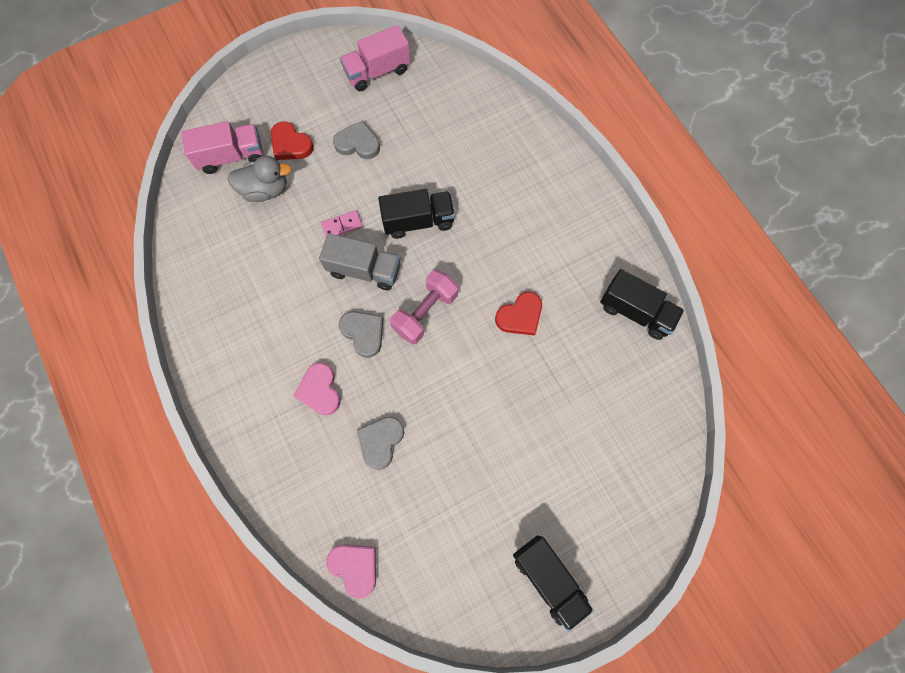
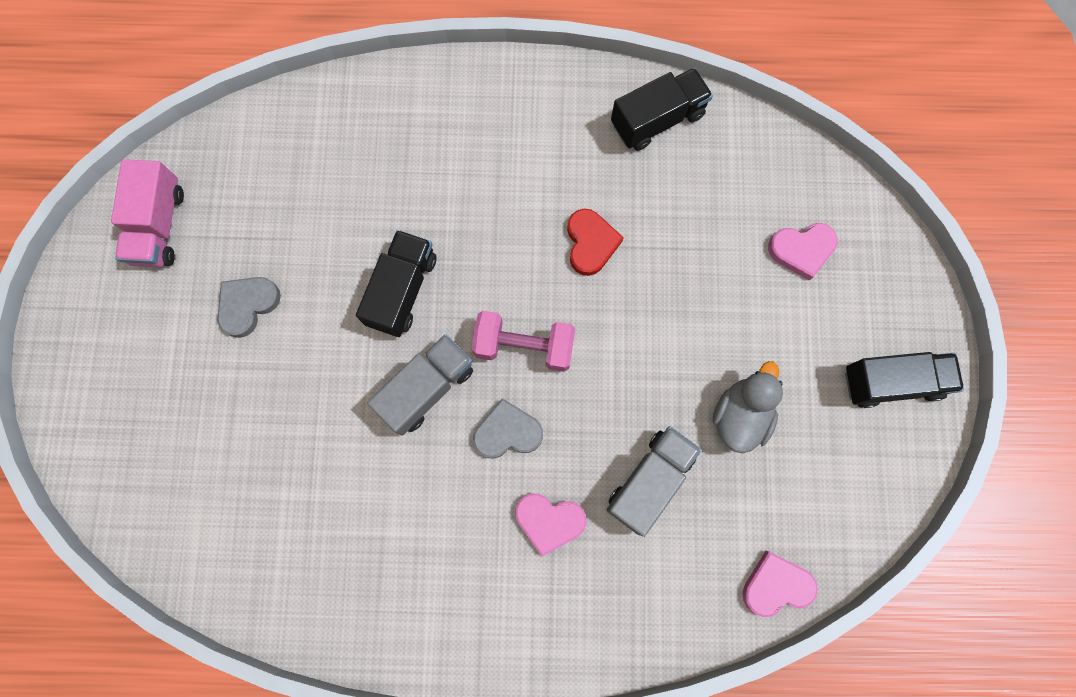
camera: 60 degrees left, 5 degrees up
pink truck [181,121,263,174] -> none
grey duck [227,156,291,202] -> grey duck moved to [713,361,783,453]
red heart [271,121,314,160] -> none
pink domino [321,211,362,236] -> none
grey heart [357,416,404,470] -> grey truck [607,426,702,537]
pink dumbbell [390,270,458,344] -> pink dumbbell turned 60 degrees counterclockwise [472,311,575,372]
none -> pink heart [768,223,838,281]

